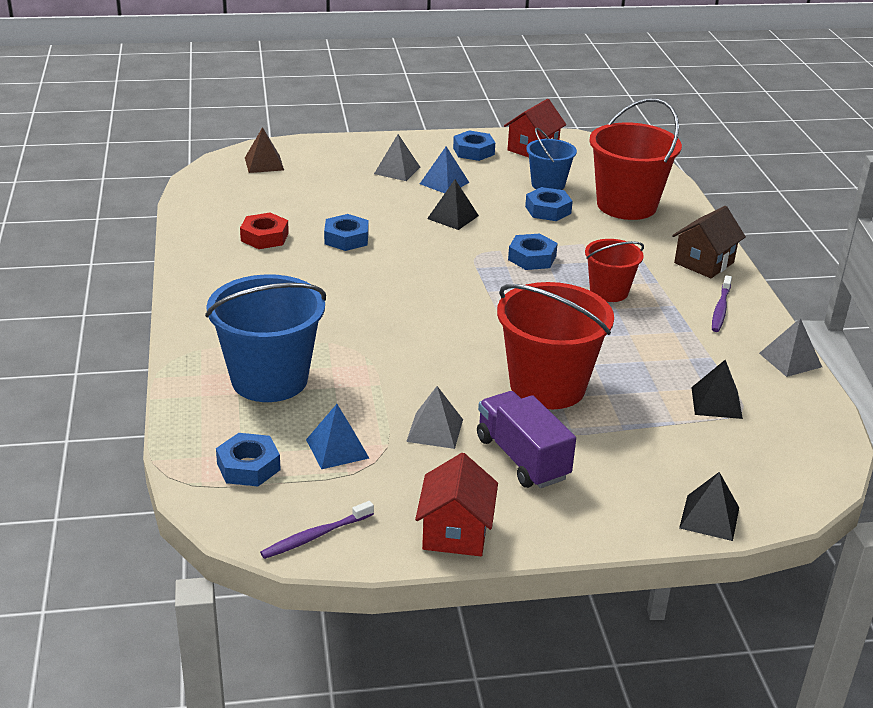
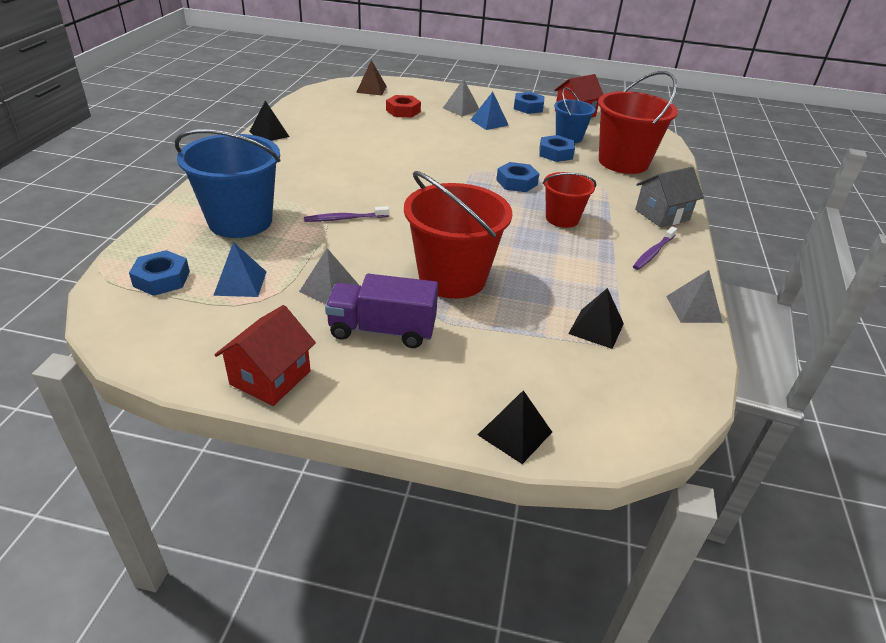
camera: 20 degrees right, 5 degrees up
red nut [240,213,289,249] -> red nut moved to [386,95,421,118]
purple toothbrush [260,501,374,559] -> purple toothbrush moved to [304,206,389,222]
blue nut [324,214,369,251] -> none
black pyramid [427,180,479,230] -> black pyramid moved to [249,101,290,141]
purple truck [477,391,576,488] -> purple truck turned 75 degrees counterclockwise [325,274,438,348]
brown house [672,206,746,278] -> grey house [635,167,704,228]

